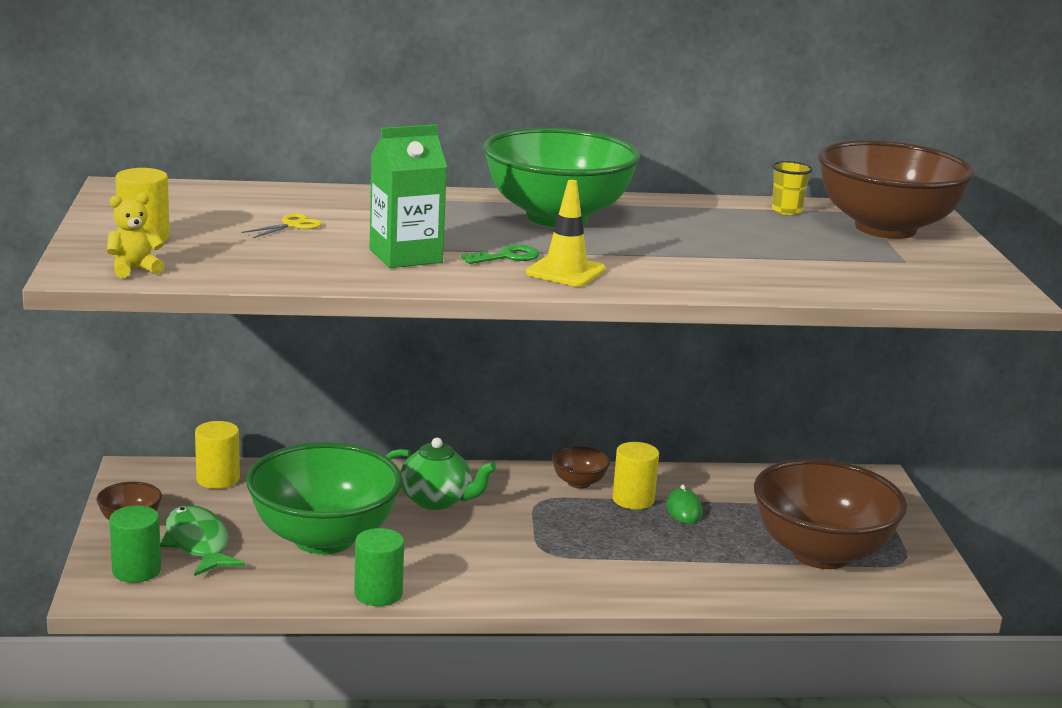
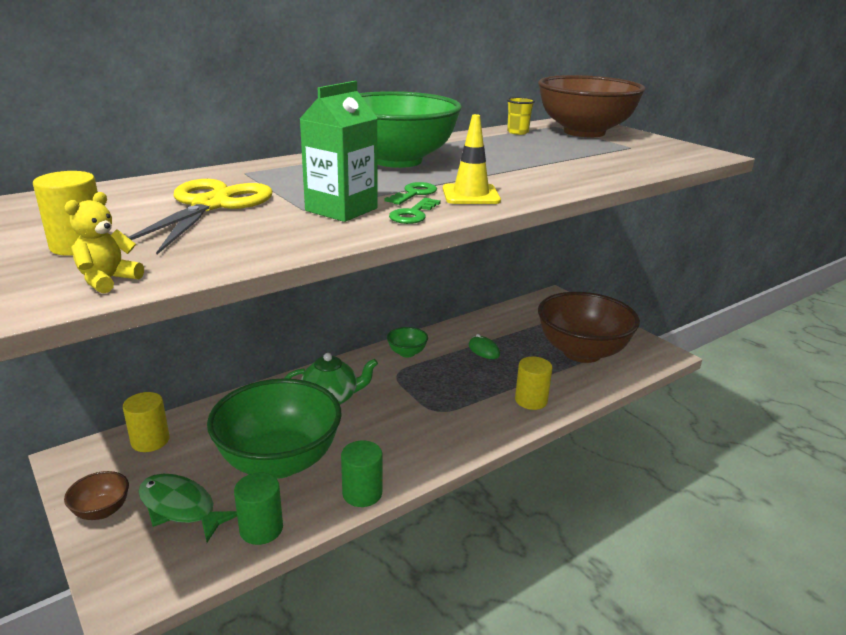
camera: 30 degrees left, 5 degrees up
green cylinder [109,505,161,583] -> green cylinder moved to [234,473,283,545]
yellow scissors [242,213,322,238] -> yellow scissors [128,179,273,254], size x2.43
brown bowl [552,446,610,489] -> green bowl [387,327,428,357]
yellow cylinder [612,442,659,509] -> yellow cylinder moved to [515,357,553,410]
none -> green key [389,198,441,224]

